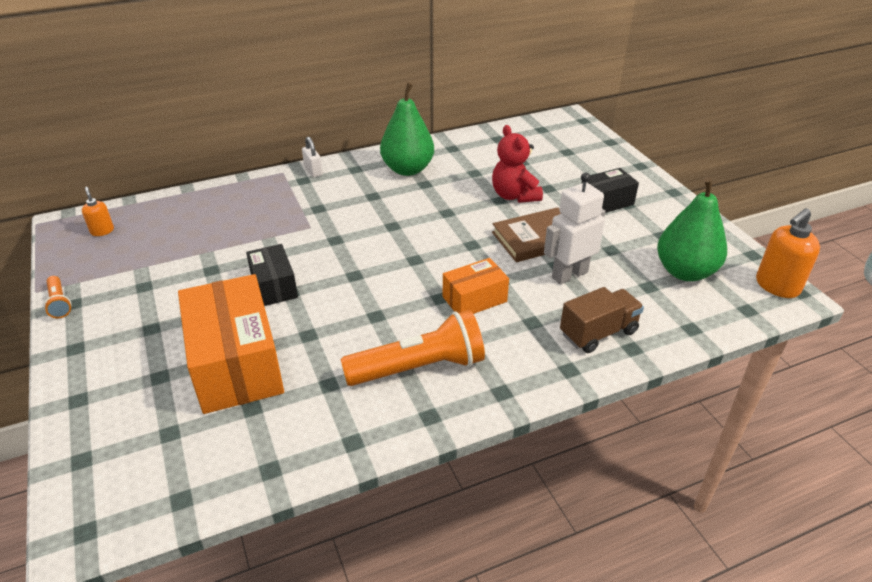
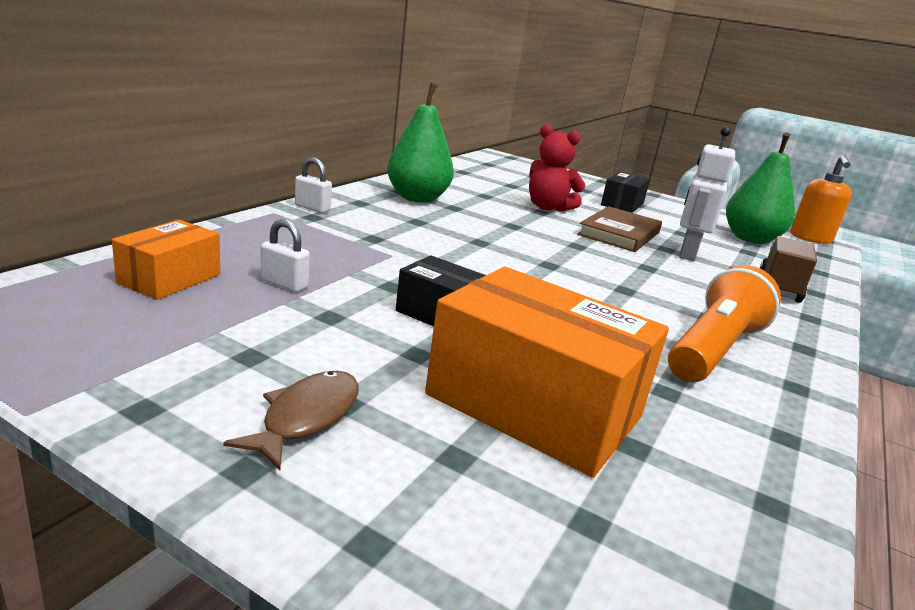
camera: 40 degrees left, 15 degrees down
orange flashlight [44,276,72,318] -> none
orange soap dispenser [82,187,114,236] -> none
orange box [443,258,509,314] -> orange box moved to [112,220,220,300]
none -> brown fish [224,371,359,470]
none -> white padlock [261,219,310,292]

